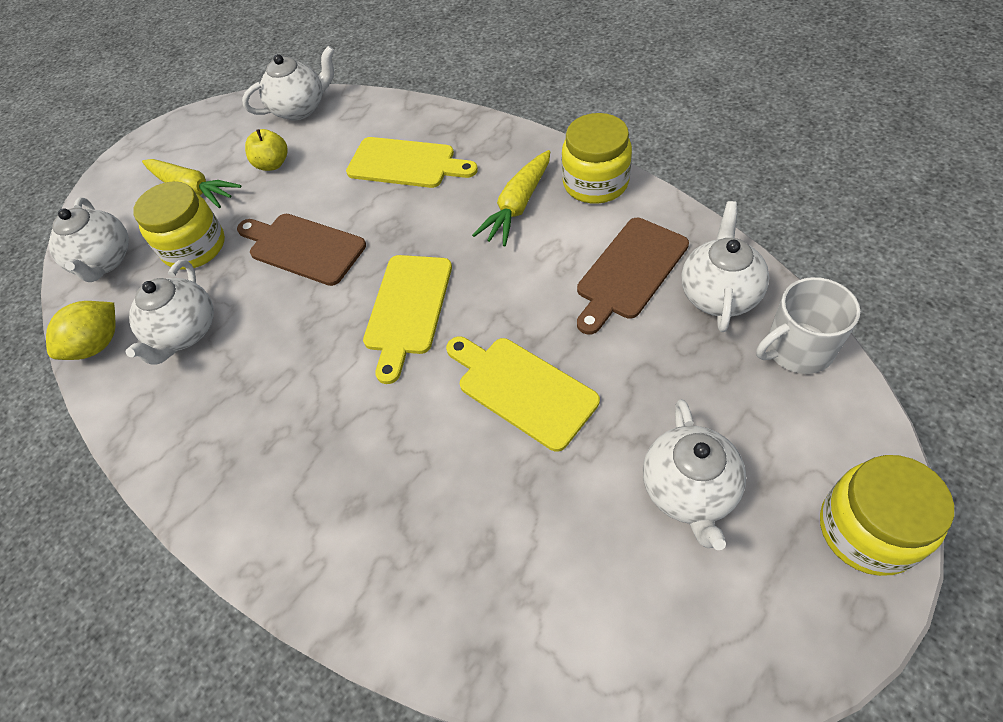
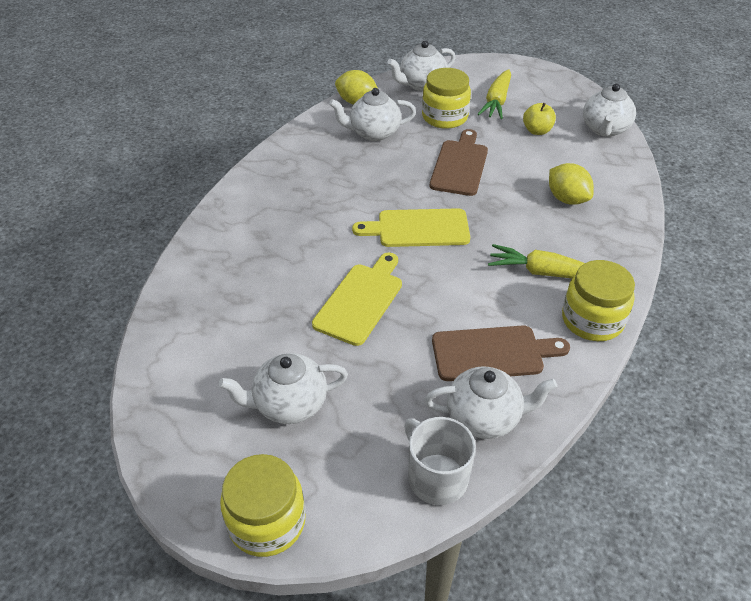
camera: 70 degrees right, 10 degrees down
white teapot [242,46,335,120] -> white teapot turned 60 degrees clockwise [583,84,636,137]
yellow cutting board [346,137,478,188] -> yellow lemon [549,163,594,205]
brown cutting board [577,218,689,334] -> brown cutting board turned 150 degrees clockwise [432,325,570,381]

